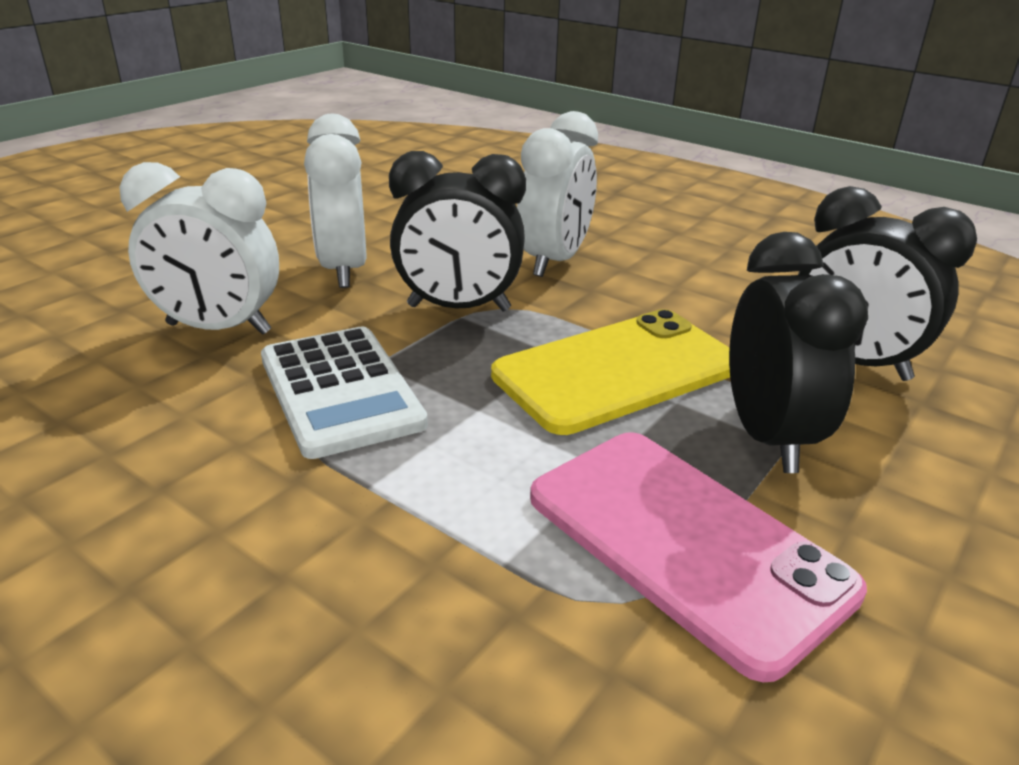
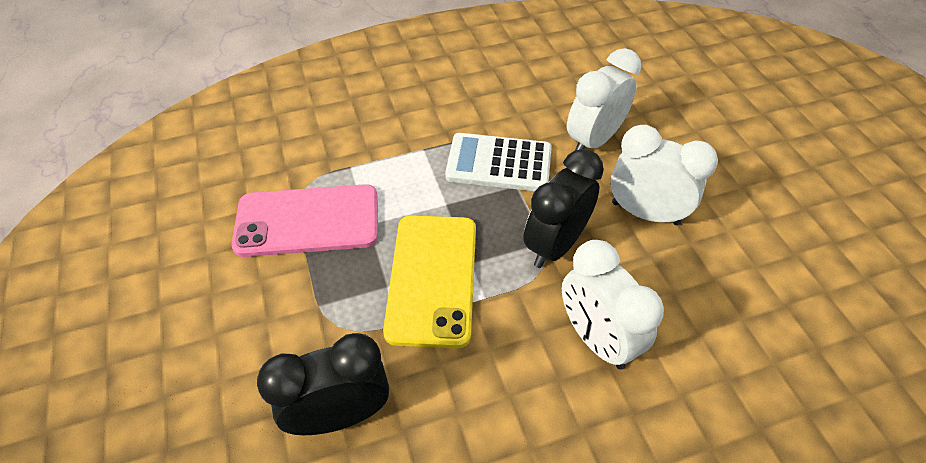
camera: 125 degrees right, 20 degrees up
black clock [729,232,868,473] -> none

